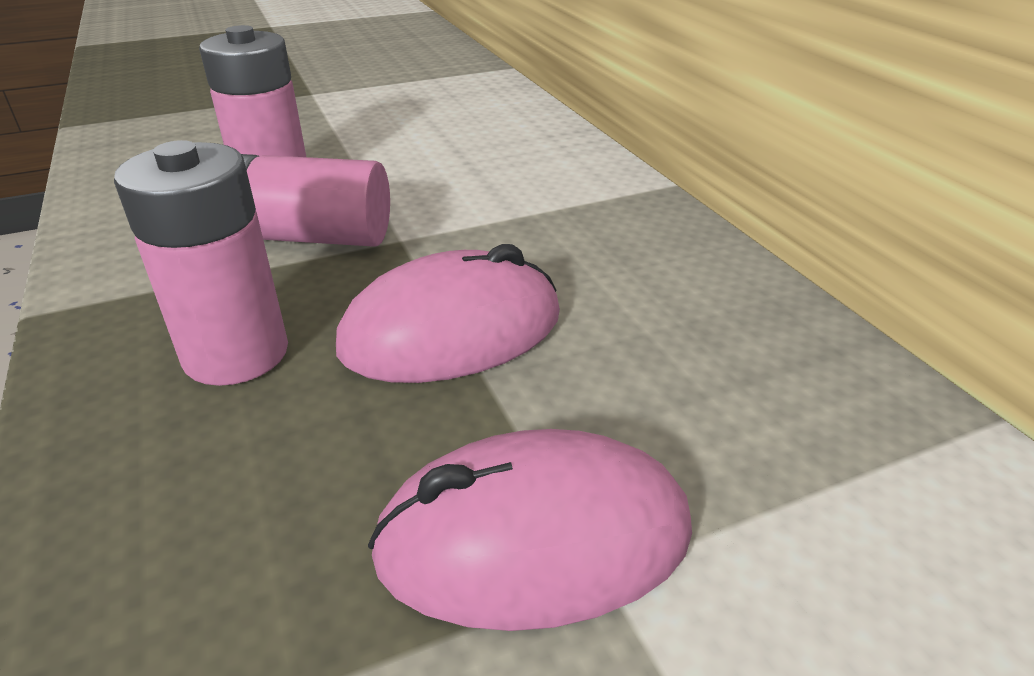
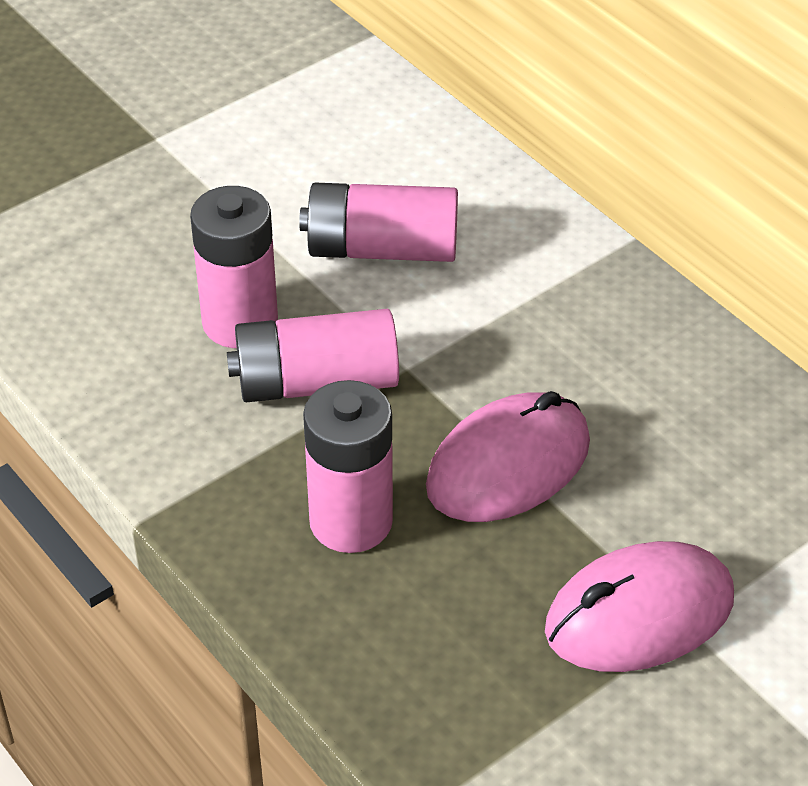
camera: 15 degrees left, 10 degrees up
none -> pink battery [299,183,458,262]

